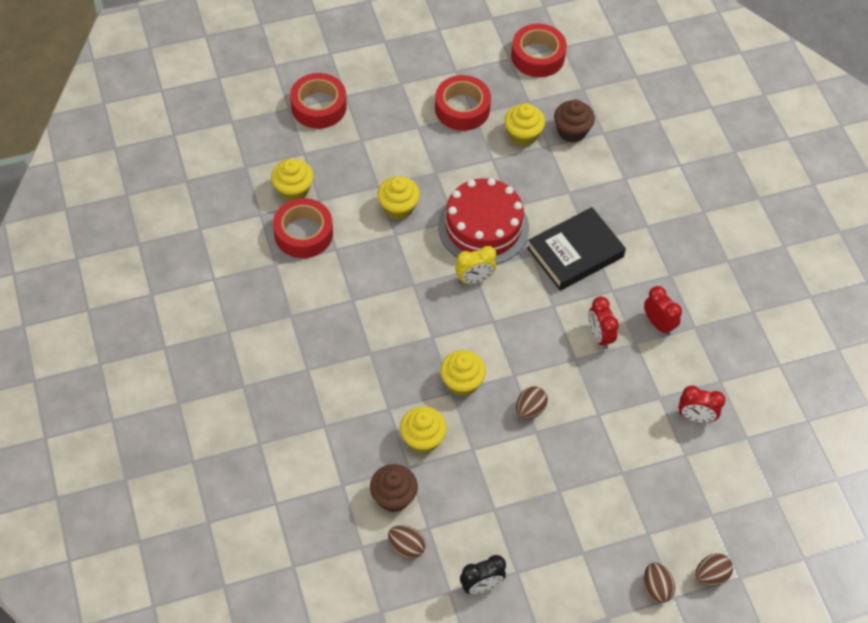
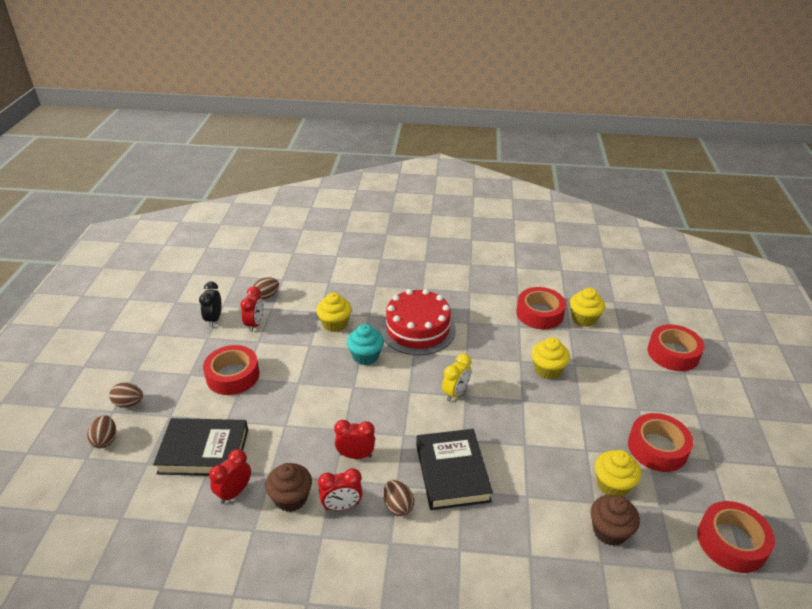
camera: 115 degrees right, 20 degrees down
brown cupcake [370,464,418,512] -> brown cupcake moved to [265,463,312,512]
red cake [438,178,529,264] -> red cake moved to [380,289,456,355]
yellow cupcake [440,350,486,396] -> turquoise cupcake [347,324,384,365]
yellow clock [455,246,496,284] -> yellow clock turned 150 degrees counterclockwise [442,353,471,401]
brown egg [516,386,548,419] -> brown egg moved to [383,480,414,516]
none -> black book [153,418,248,476]
none -> red tape [203,345,259,395]
none -> red clock [240,286,264,332]

